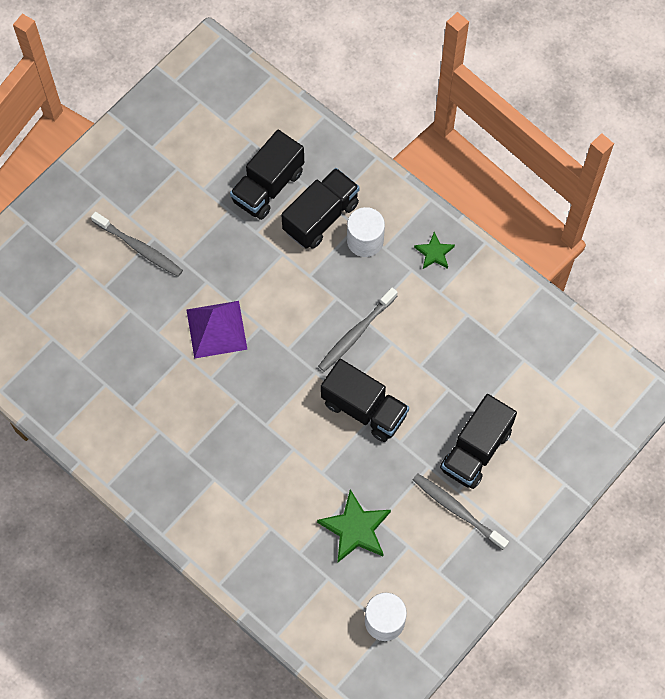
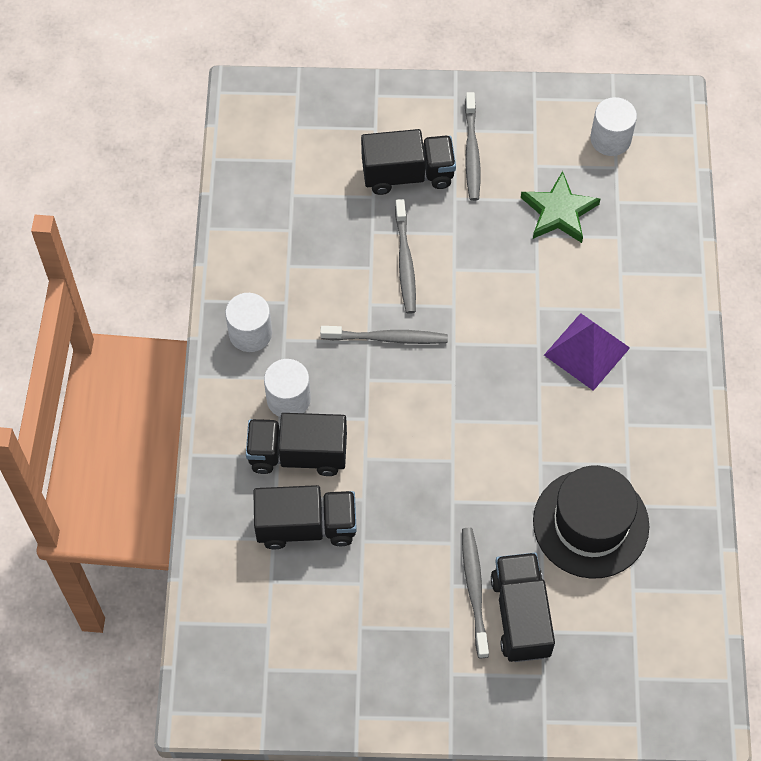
camera: 130 degrees left, 5 degrees down
purple pyramid [187,301,248,359] -> purple pyramid moved to [544,313,630,391]
black truck [321,359,409,442] -> black truck moved to [491,553,555,662]
green star [414,232,455,269] -> white cylinder [225,293,272,352]
none -> grey toothbrush [395,199,416,314]
none -> black hat [533,465,649,579]

